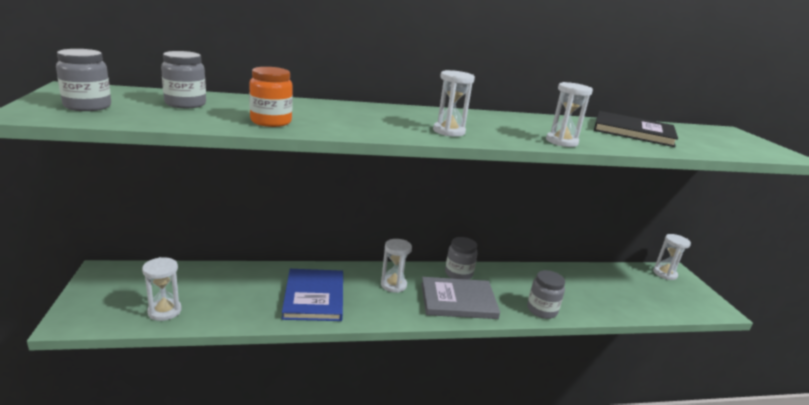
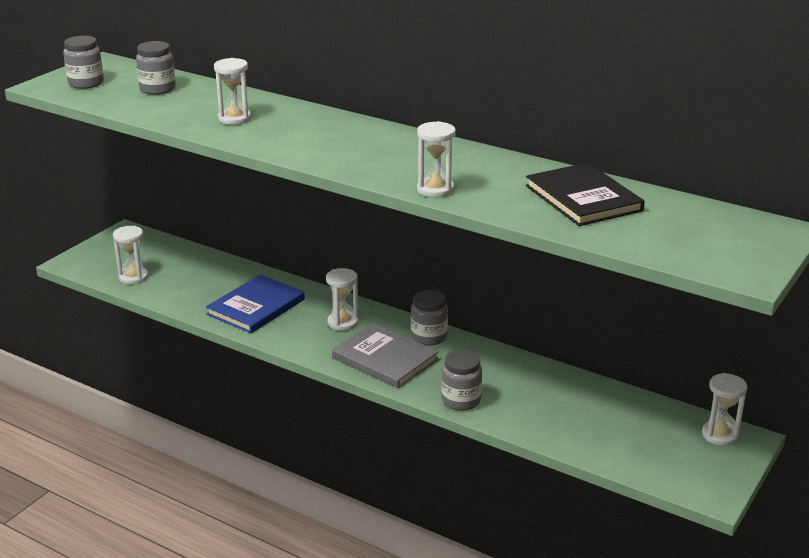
camera: 45 degrees right, 5 degrees up
orange jar [249,67,293,127] -> none
white hourglass [433,70,475,137] -> white hourglass moved to [214,58,251,125]

